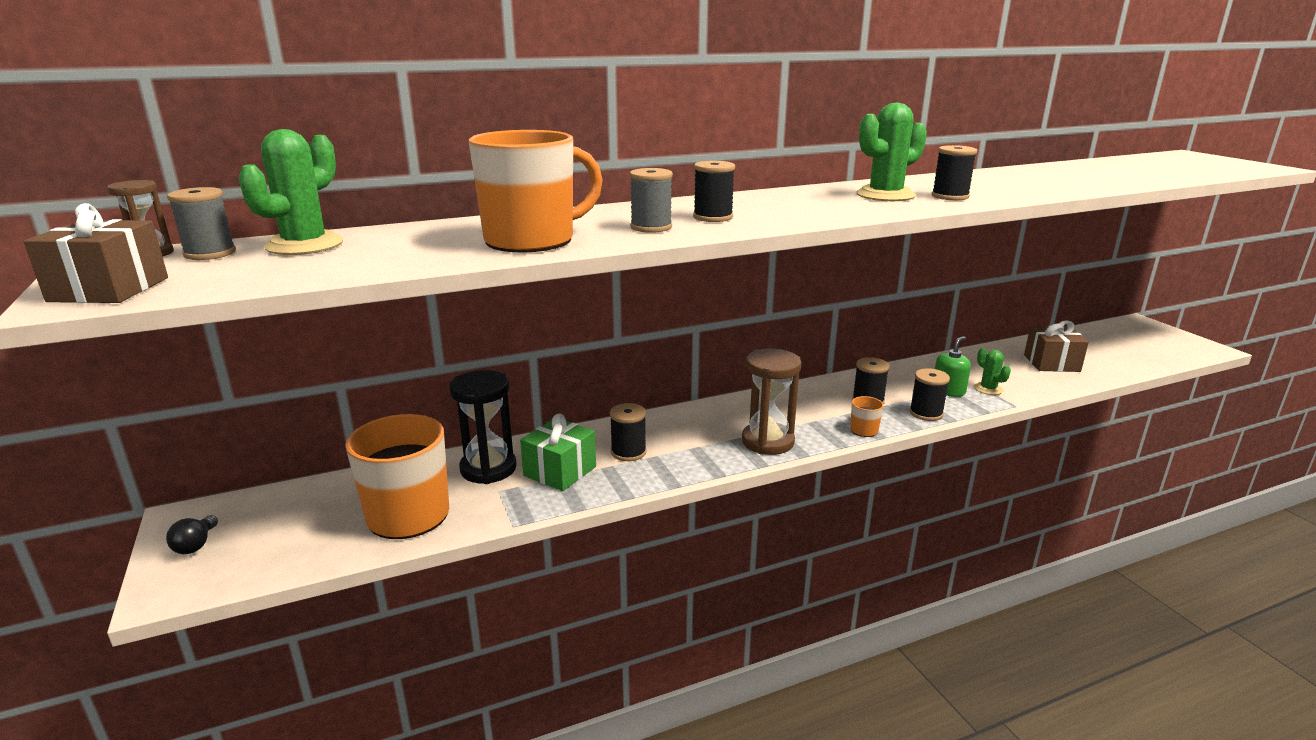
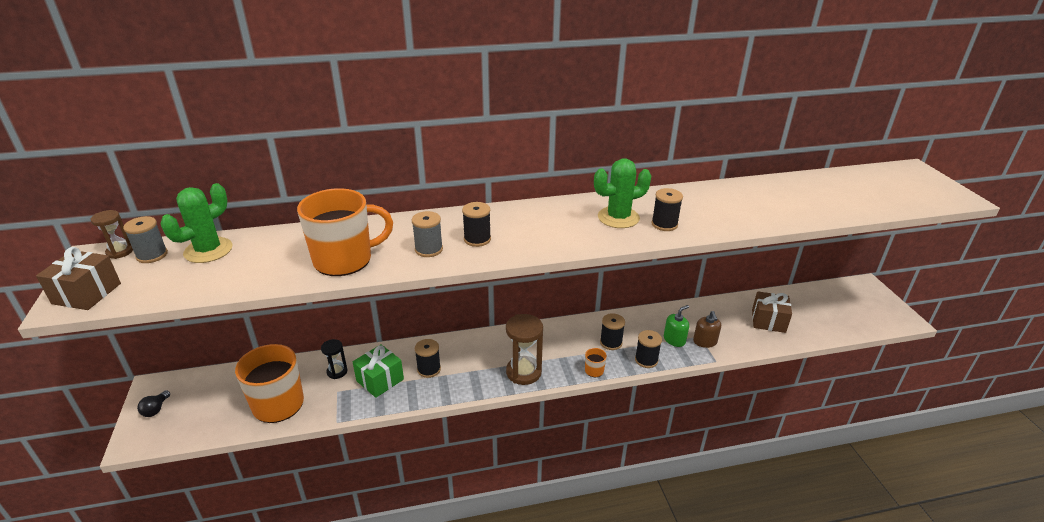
camera: 10 degrees right, 10 degrees up
black hourglass [449,370,517,484] -> black hourglass [321,339,347,379], size x0.57
green cactus [974,348,1011,395] -> brown soap dispenser [693,311,721,348]

